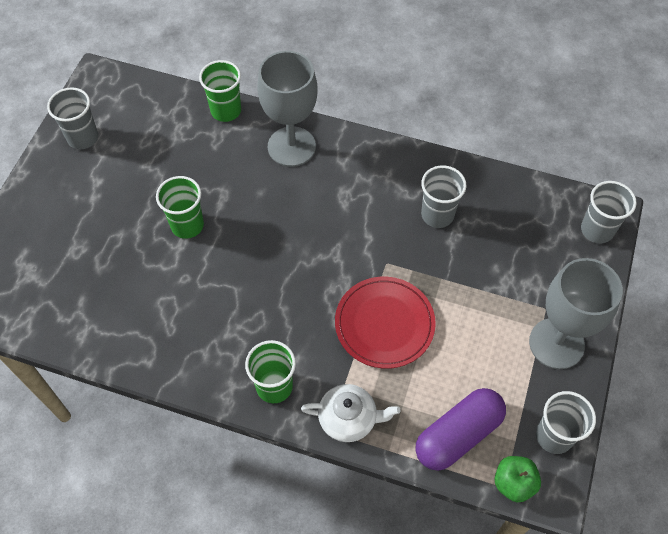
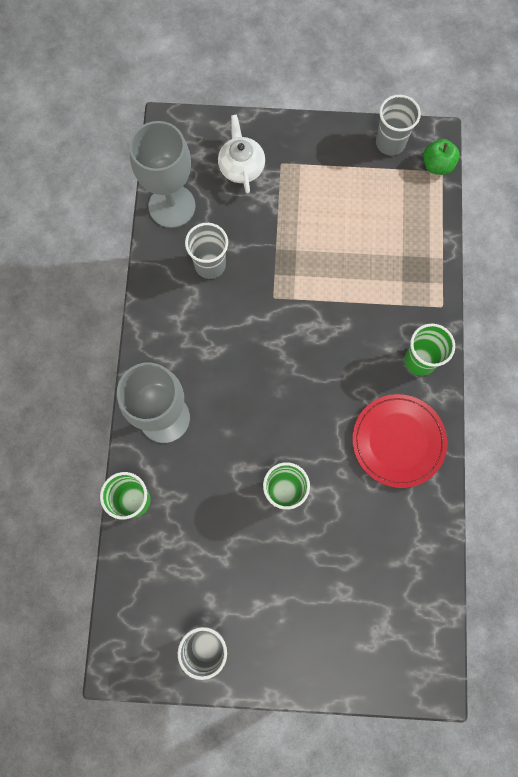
camera: 105 degrees left, 15 degrees up
white teapot [301,384,400,442] -> white teapot moved to [218,115,265,194]
red plate [335,277,436,369] -> red plate moved to [352,394,447,488]
purple capsule [415,388,506,471] -> none
grey goblet [529,258,623,369] -> grey goblet moved to [129,121,196,228]
grey cup [581,181,637,244] -> none

